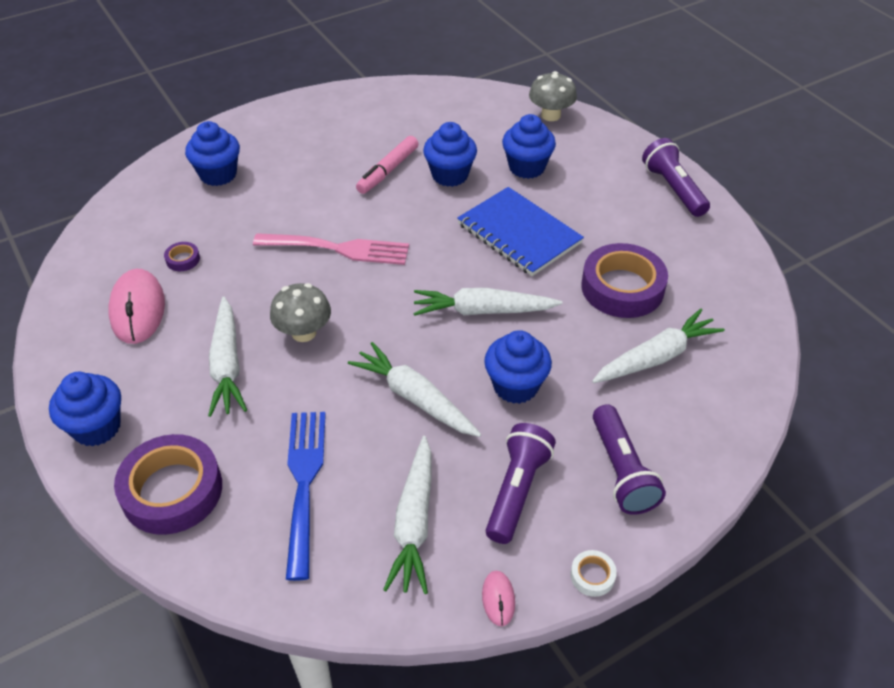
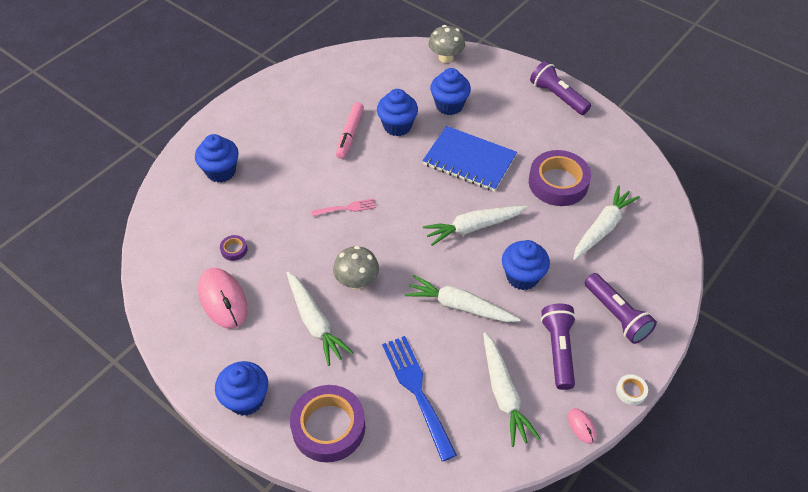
camera: 20 degrees left, 5 degrees up
pink fork [253,233,409,265] -> pink fork [312,199,376,216], size x0.54

